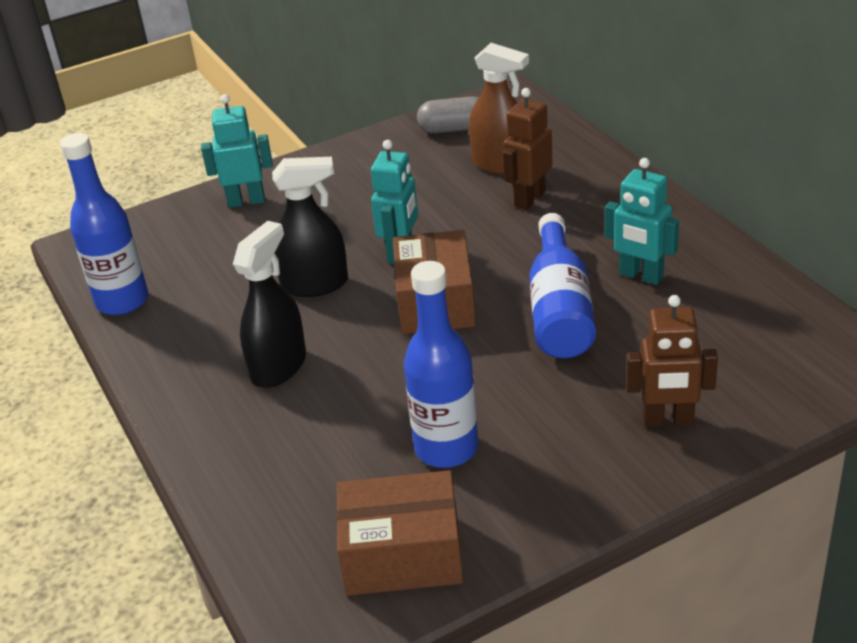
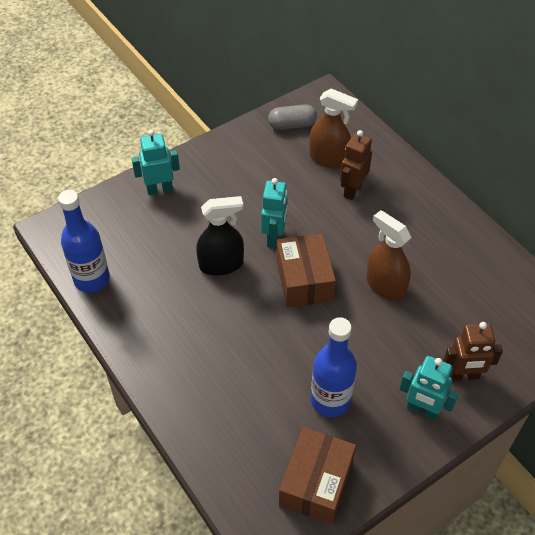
camera: 10 degrees left, 15 degrees up
black spray bottle [233,221,306,388] -> none
brown box [337,470,463,596] -> brown box turned 60 degrees counterclockwise [279,427,356,524]
blue bottle [529,213,596,358] -> brown spray bottle [366,210,411,301]
turquoise robot [605,158,679,285] -> turquoise robot moved to [400,356,459,420]

